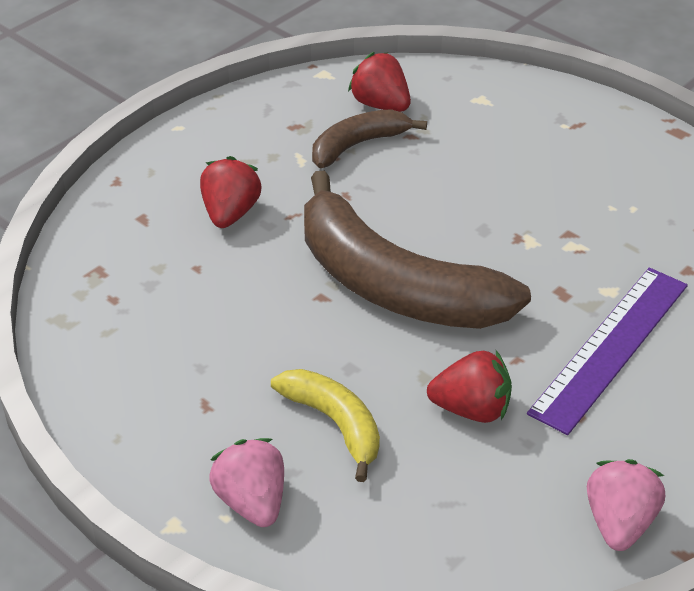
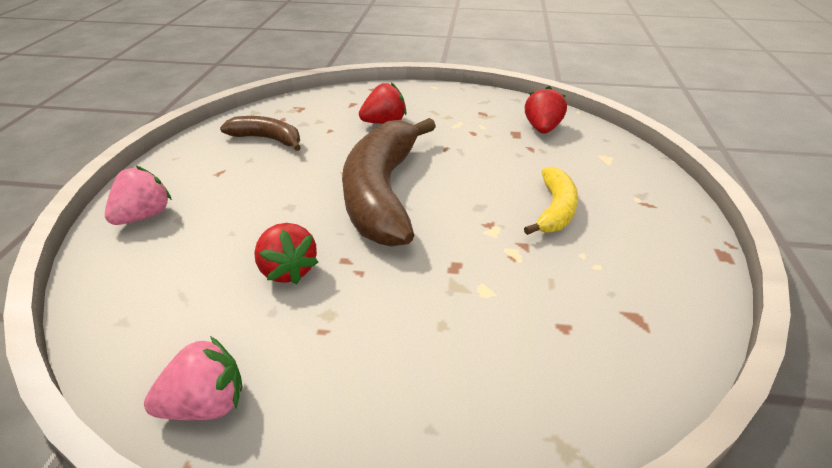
camera: 55 degrees right, 5 degrees down
yellow banana [271,369,380,482] -> yellow banana moved to [524,167,578,235]
brown banana [312,109,427,168] -> brown banana moved to [220,116,301,151]
purple ruler [527,268,688,435] -> none

